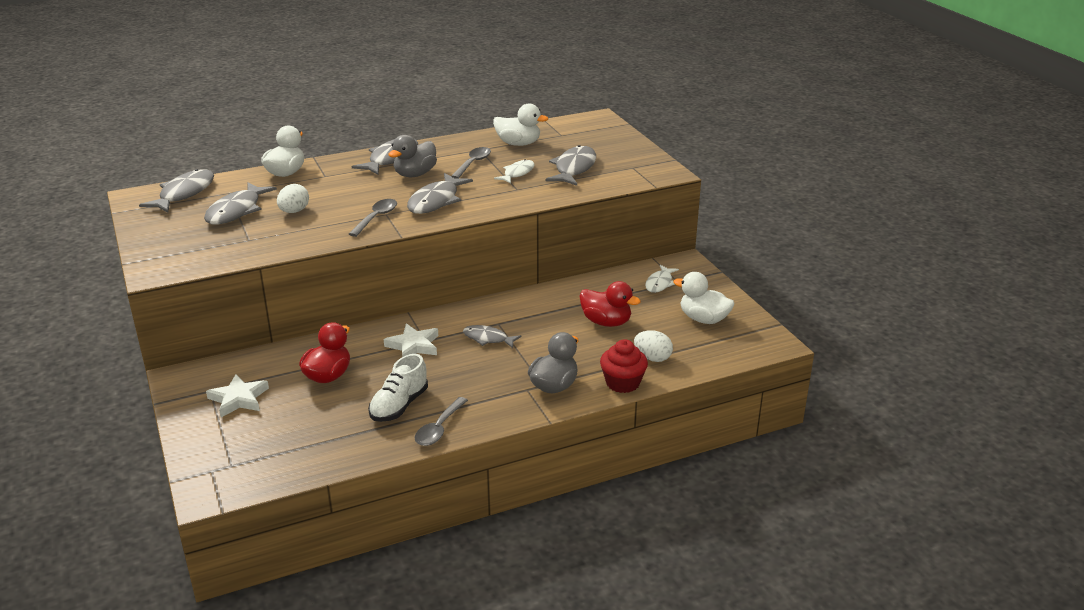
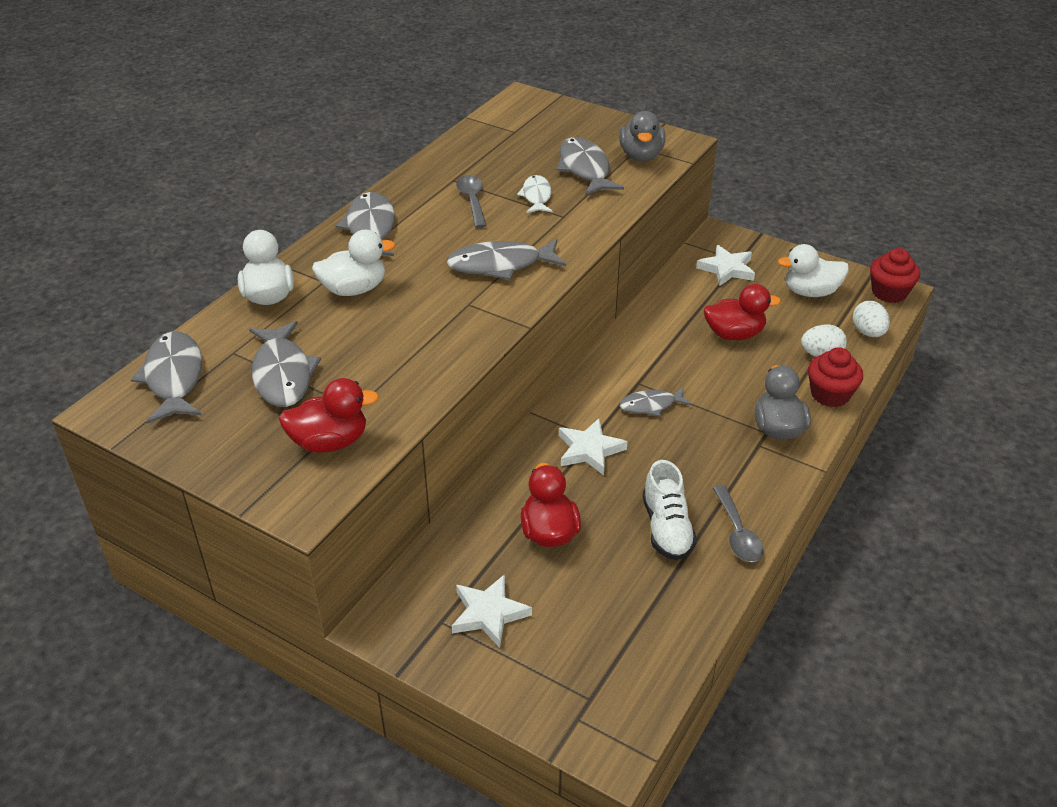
camera: 35 degrees left, 10 degrees up
white egg [277,184,309,213] -> white egg moved to [853,301,890,337]
grey spoon [349,199,397,237] -> none
grey duck [388,135,437,177] -> grey duck moved to [619,111,665,161]
grey fish [407,173,473,214] -> grey fish turned 90 degrees clockwise [446,239,566,280]
white duck [493,103,548,146] -> white duck moved to [312,230,395,296]
white fish [645,265,679,293] -> white star [696,245,755,286]
none -> red duck [279,378,379,453]
none -> red cupcake [870,248,920,303]

